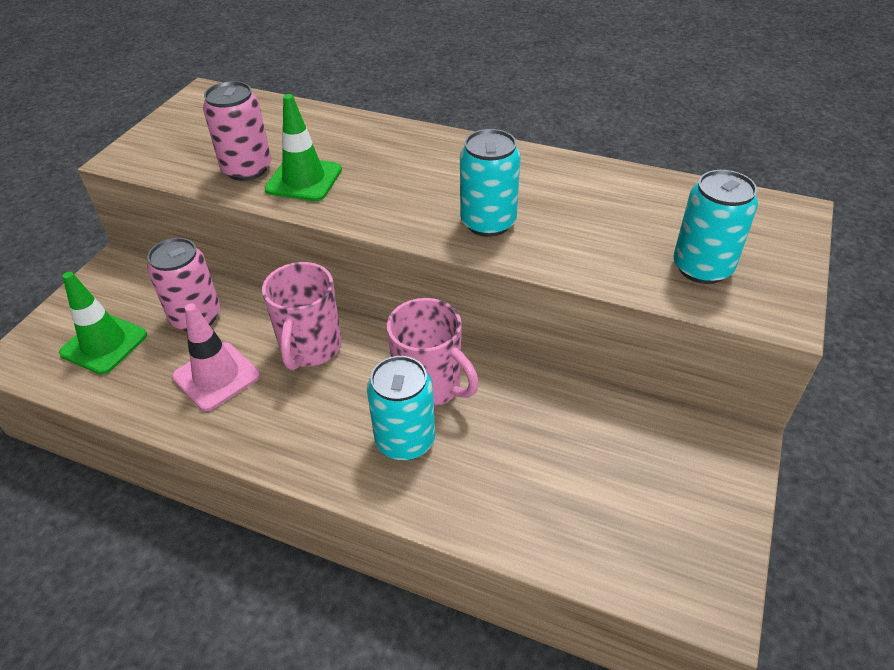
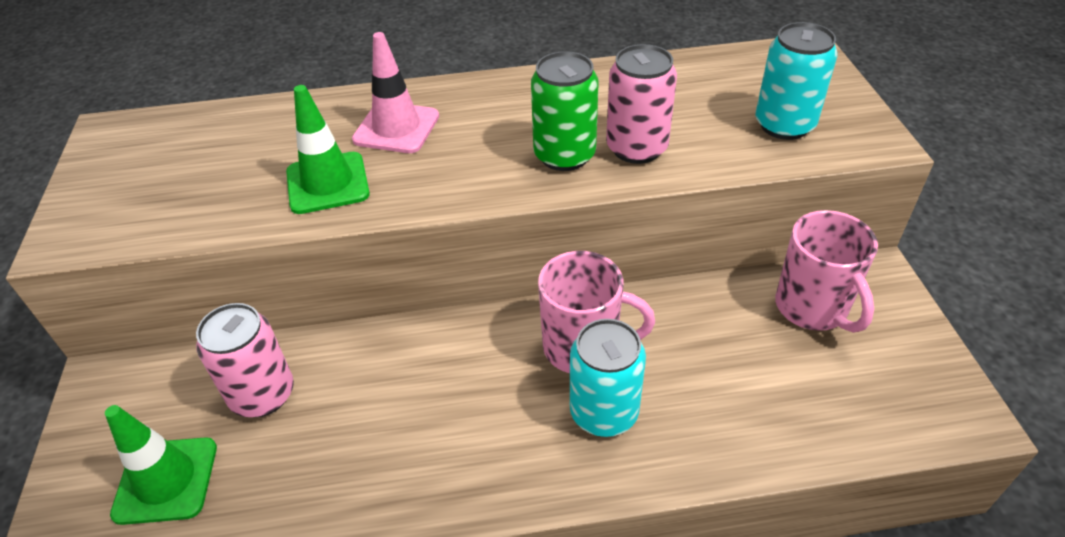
camera: 30 degrees left, 0 degrees up
pink traffic cone [172,303,260,411] -> pink traffic cone moved to [352,32,439,153]
pink can [203,81,271,181] -> pink can moved to [606,44,677,164]
pink mug [262,262,342,370] -> pink mug moved to [775,210,878,333]
turquoise can [460,129,521,237] -> green can [531,51,599,171]

